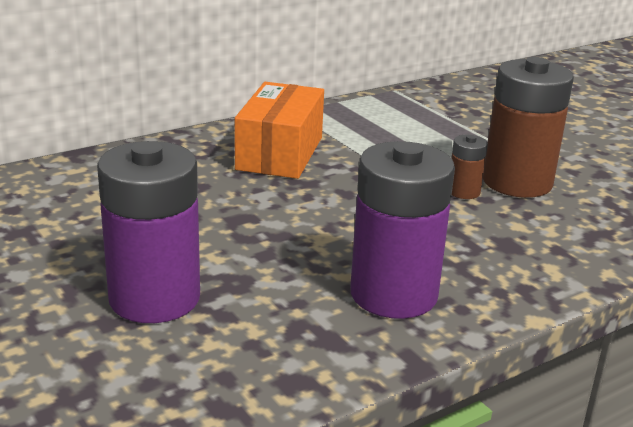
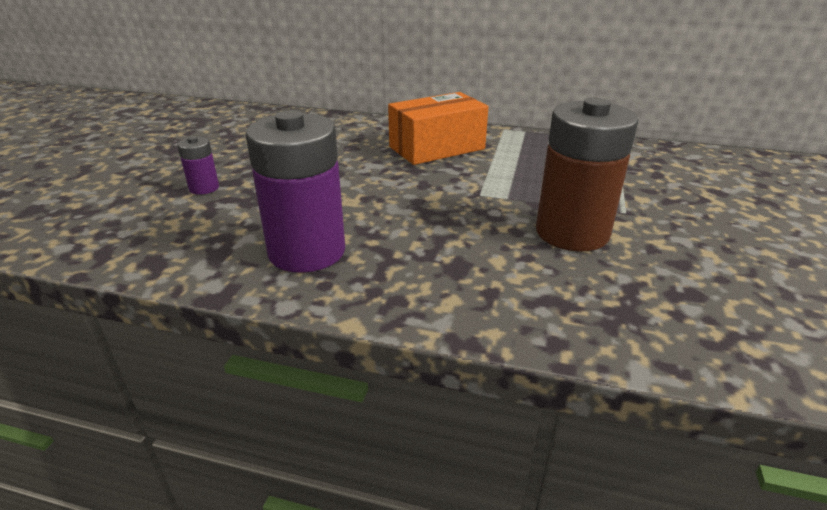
camera: 50 degrees right, 5 degrees up
purple battery [97,141,200,323] -> purple battery [177,136,219,195], size x0.46
brown battery [452,135,488,199] -> none

